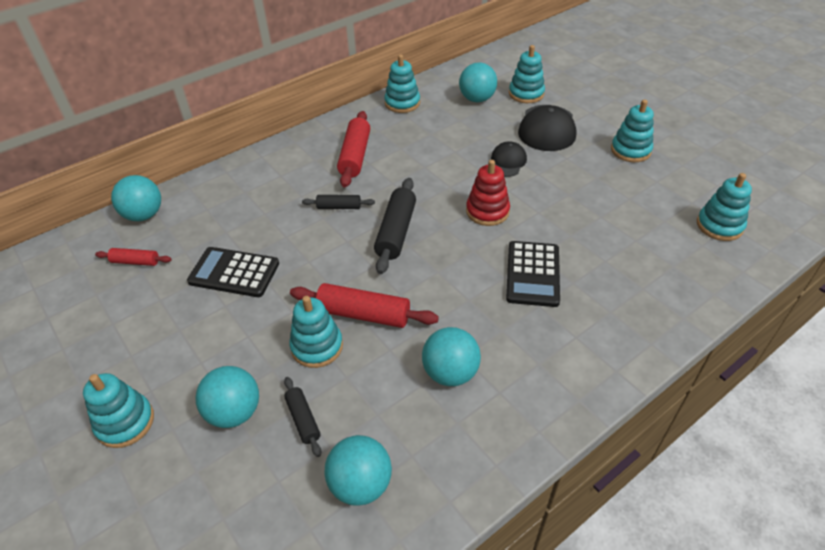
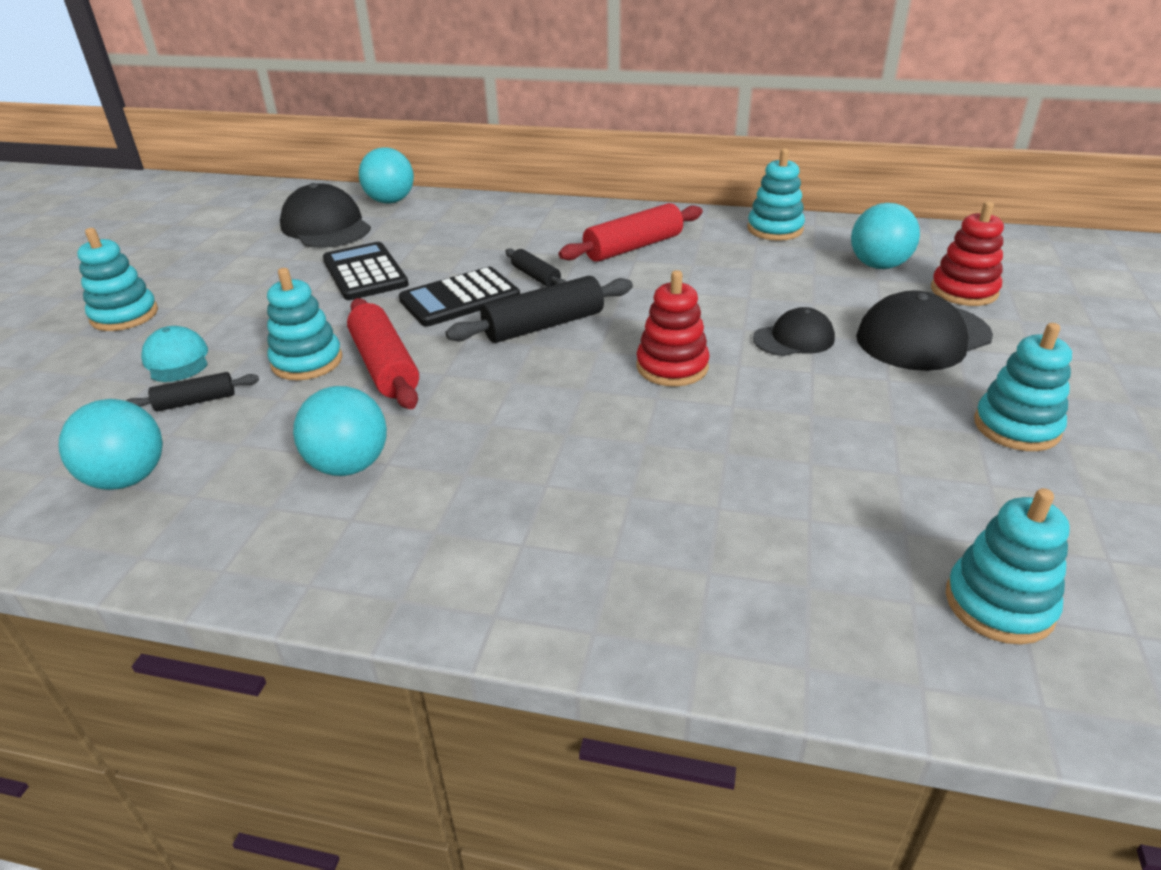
camera: 50 degrees right, 10 degrees down
red rolling pin [95,248,172,266] -> black cap [280,183,371,248]
turquoise ball [195,366,259,428] -> turquoise cap [141,326,208,382]
black rolling pin [284,377,321,457] -> black rolling pin turned 45 degrees clockwise [126,372,259,412]
black calculator [506,241,560,307] -> black calculator moved to [399,267,520,327]
turquoise stacking toy [509,45,545,103] -> red stacking toy [931,201,1004,306]

